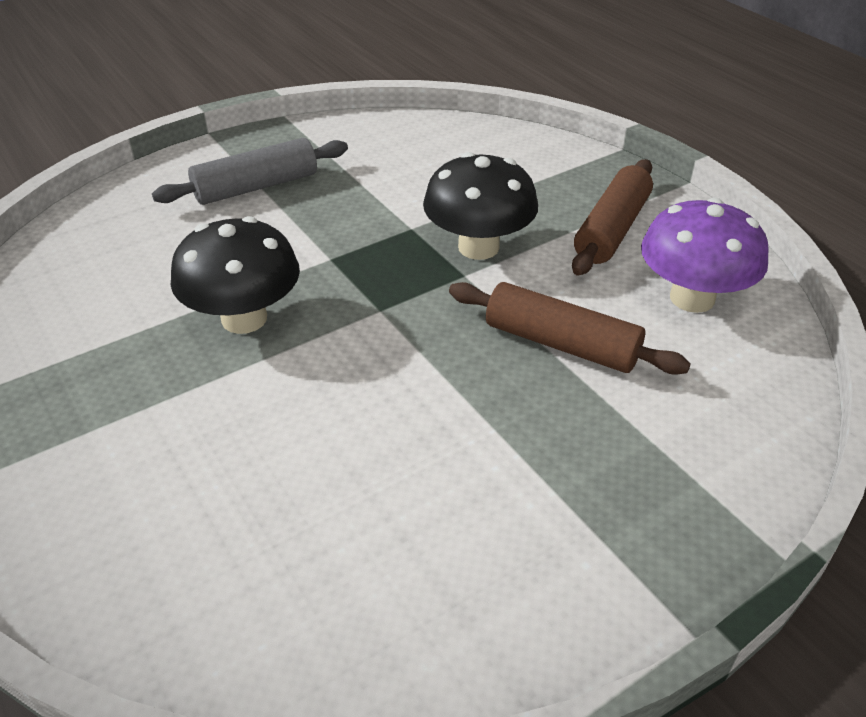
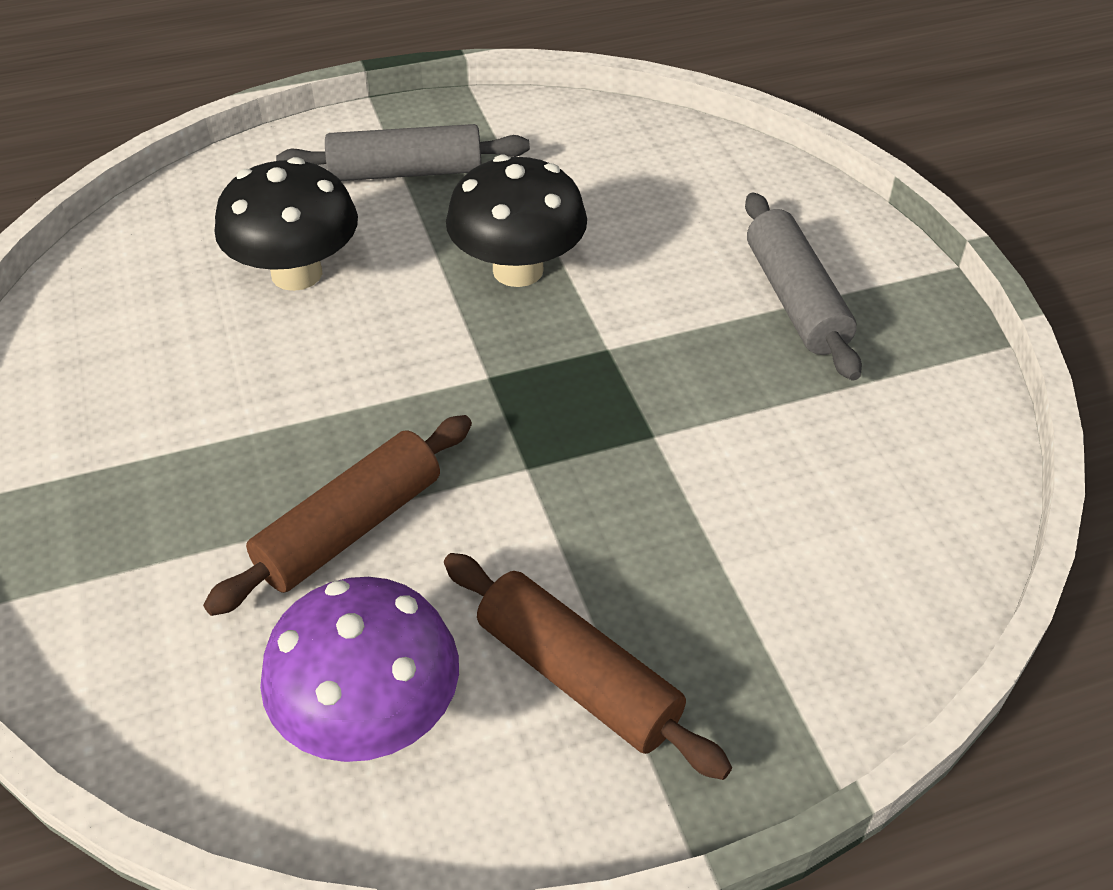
camera: 105 degrees right, 5 degrees up
black mushroom [423,152,538,260] -> black mushroom moved to [214,157,358,291]
none -> grey rolling pin [276,124,530,181]

